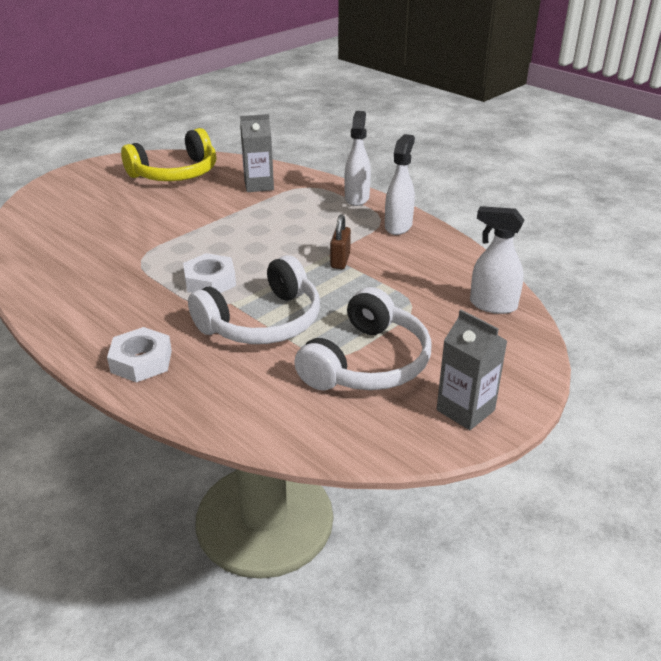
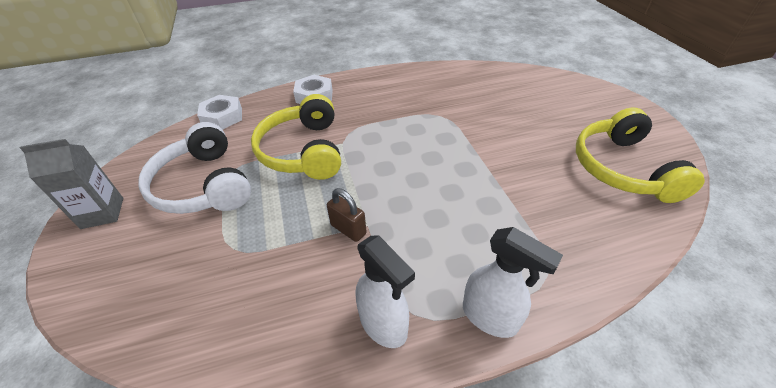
camera: 120 degrees right, 10 degrees up
white nut [183,253,236,293] -> white nut moved to [197,95,242,130]
white headphones [188,255,320,344] -> yellow headphones [251,94,341,180]
grey carton [240,114,274,192] -> none
white spray bottle [470,206,525,314] -> none

